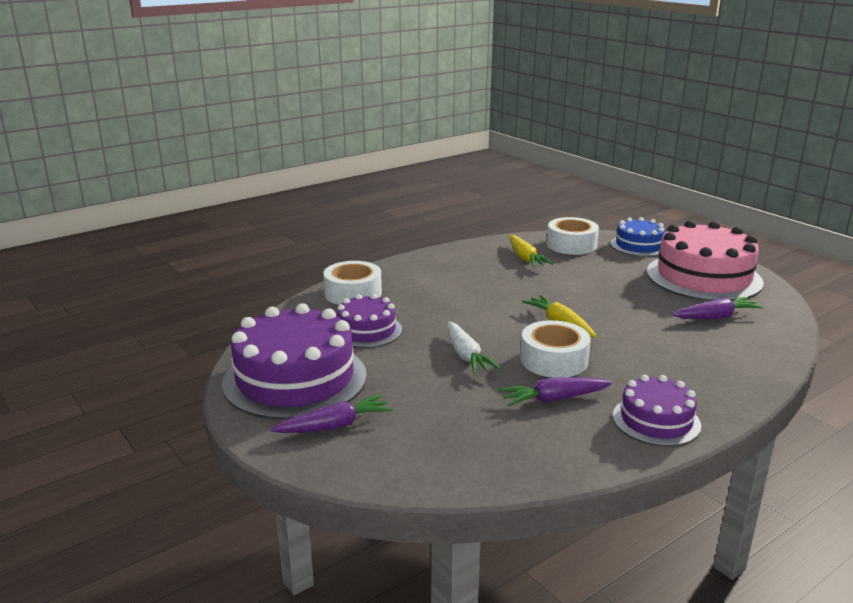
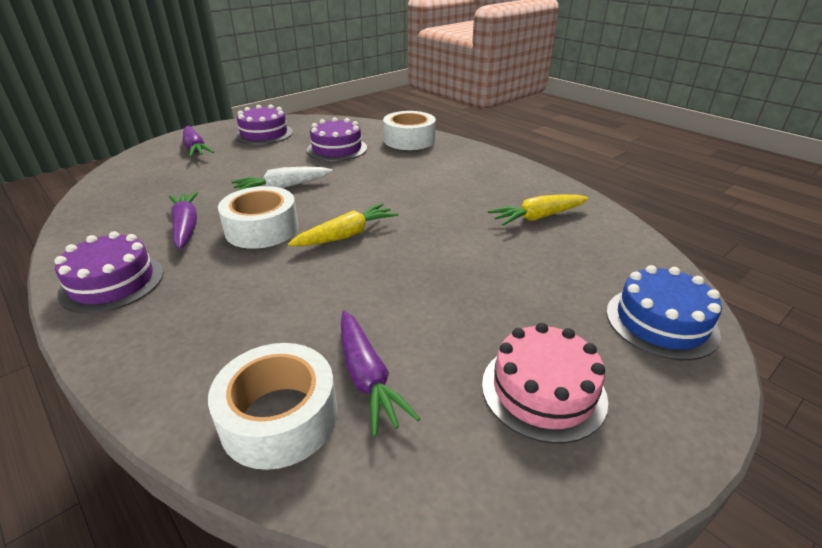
camera: 85 degrees right, 10 degrees up
purple cake [222,303,367,420] -> purple cake [235,105,293,145], size x0.55
white tape [547,217,599,255] -> white tape moved to [208,343,337,470]
pink cake [647,220,764,301] -> pink cake [482,323,608,444], size x0.55

